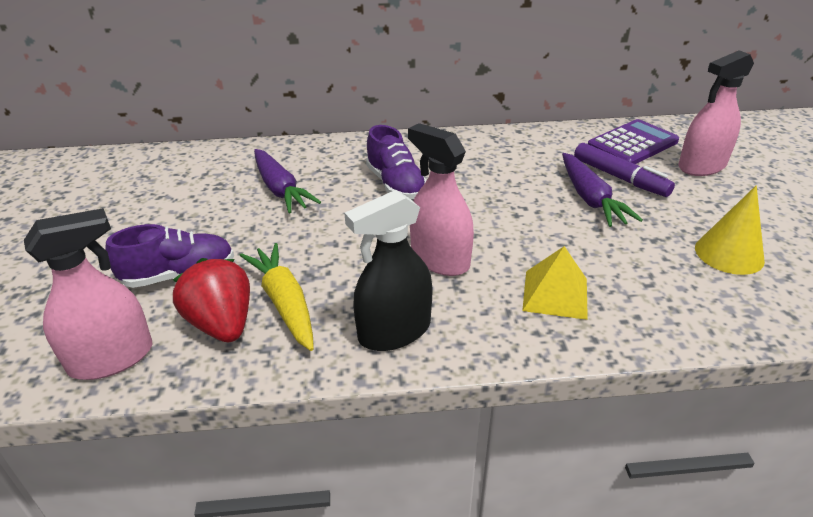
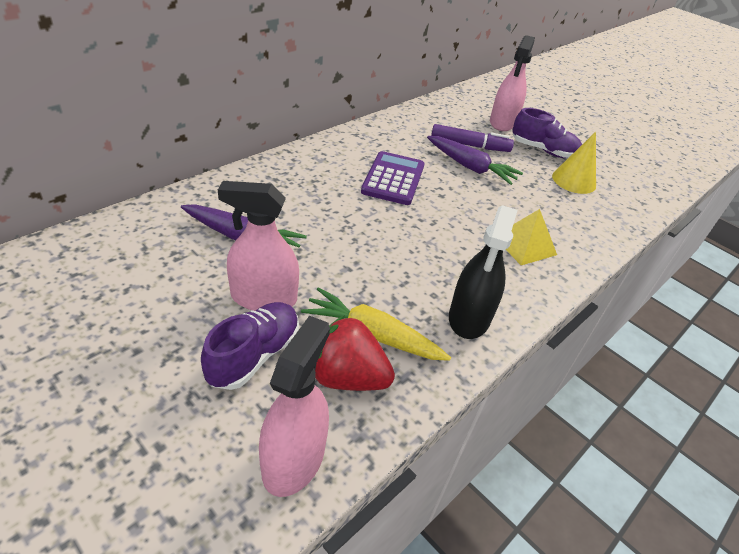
camera: 45 degrees left, 5 degrees up
purple shoe [366,125,427,199] -> purple shoe moved to [512,108,582,158]
pink spray bottle [408,123,474,276] -> pink spray bottle moved to [218,181,299,311]
purple calculator [588,119,679,164] -> purple calculator moved to [361,151,425,205]

